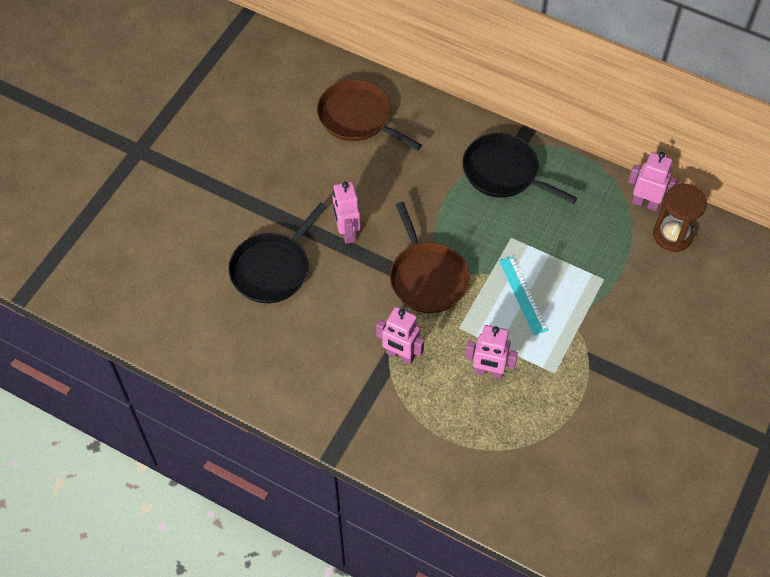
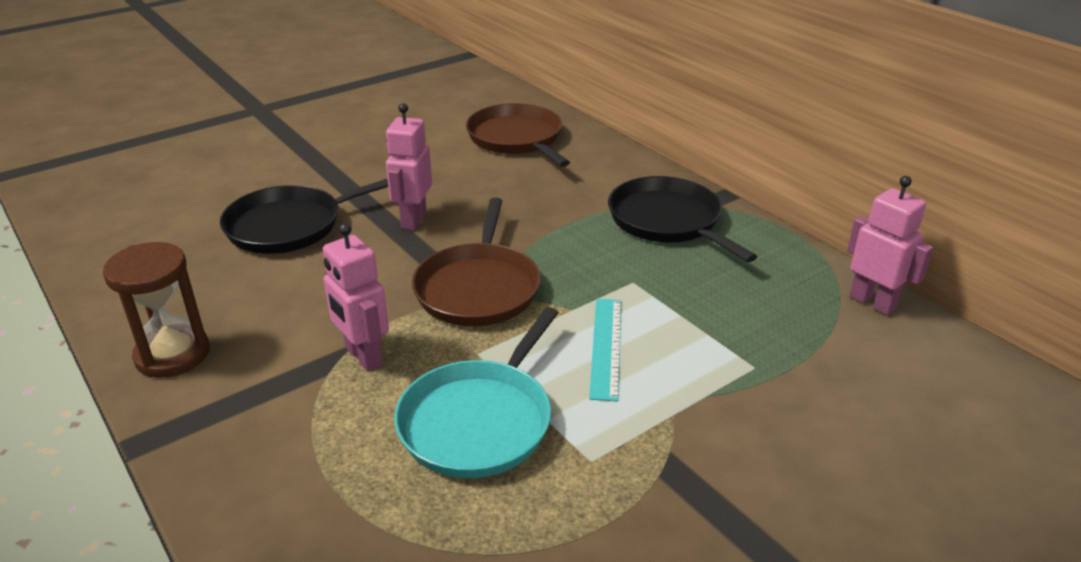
camera: 25 degrees right, 25 degrees down
pink robot [465,325,518,379] -> turquoise pan [394,307,558,478]
brown hourglass [653,184,707,252] -> brown hourglass moved to [103,242,210,378]

